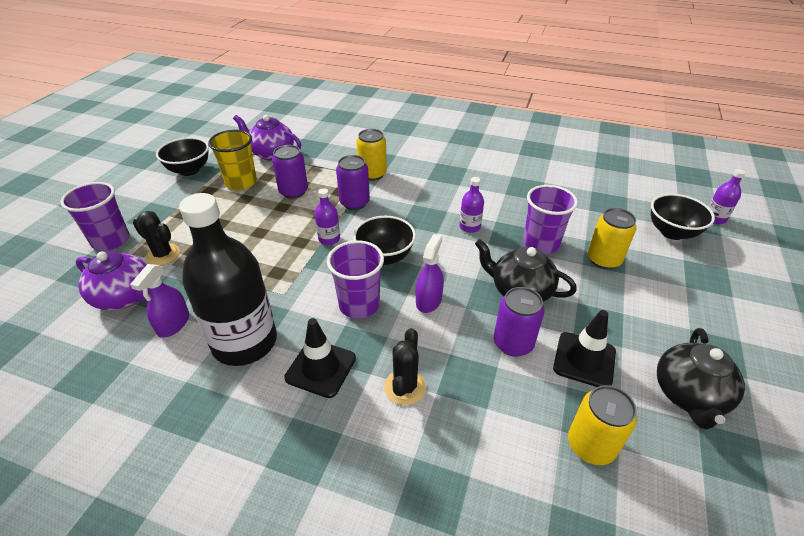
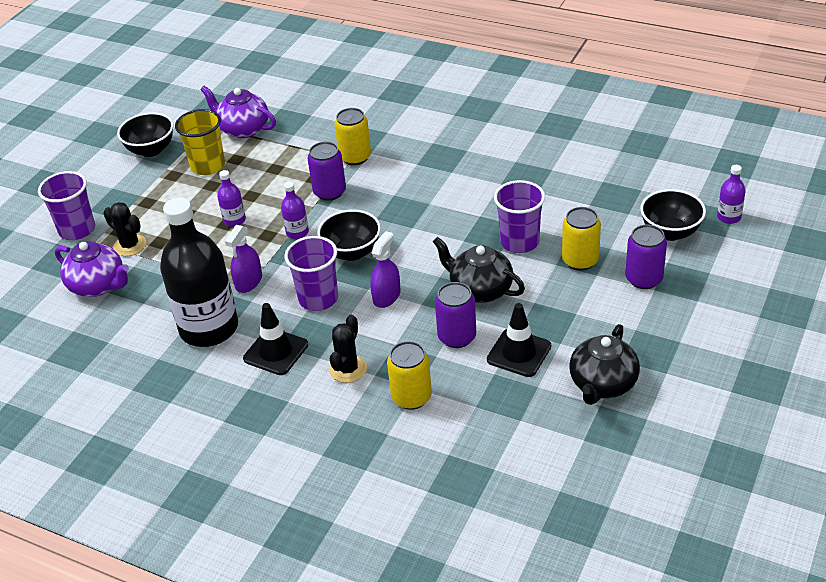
camera: 10 degrees right, 0 degrees up
purple spray bottle [130,264,189,338] -> purple spray bottle moved to [225,225,262,293]
purple can [272,145,308,199] -> purple can moved to [625,224,667,289]
purple bottle [460,177,484,233] -> purple bottle moved to [217,170,246,227]
yellow can [568,385,637,465] -> yellow can moved to [387,341,432,410]

